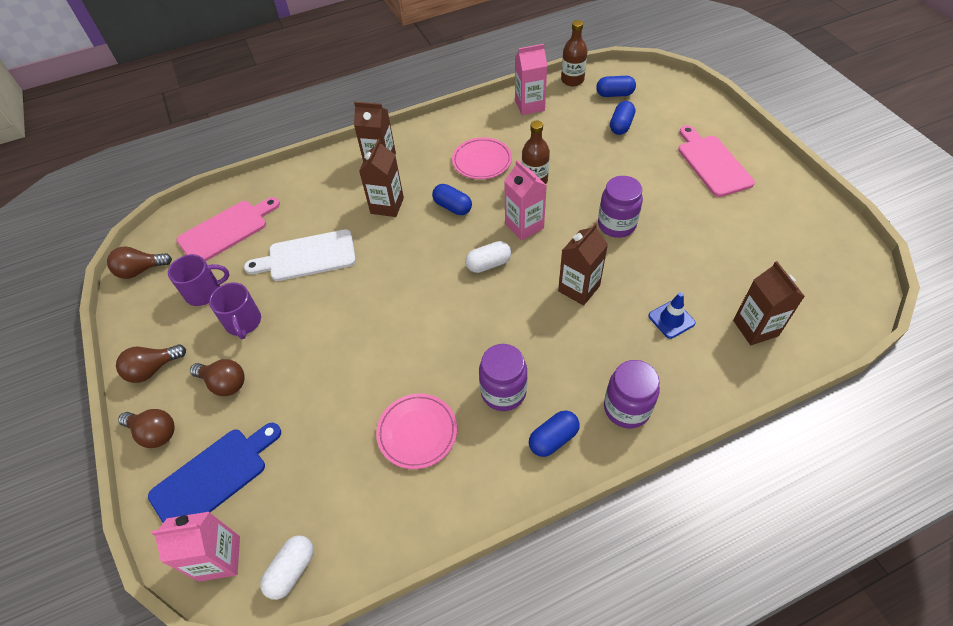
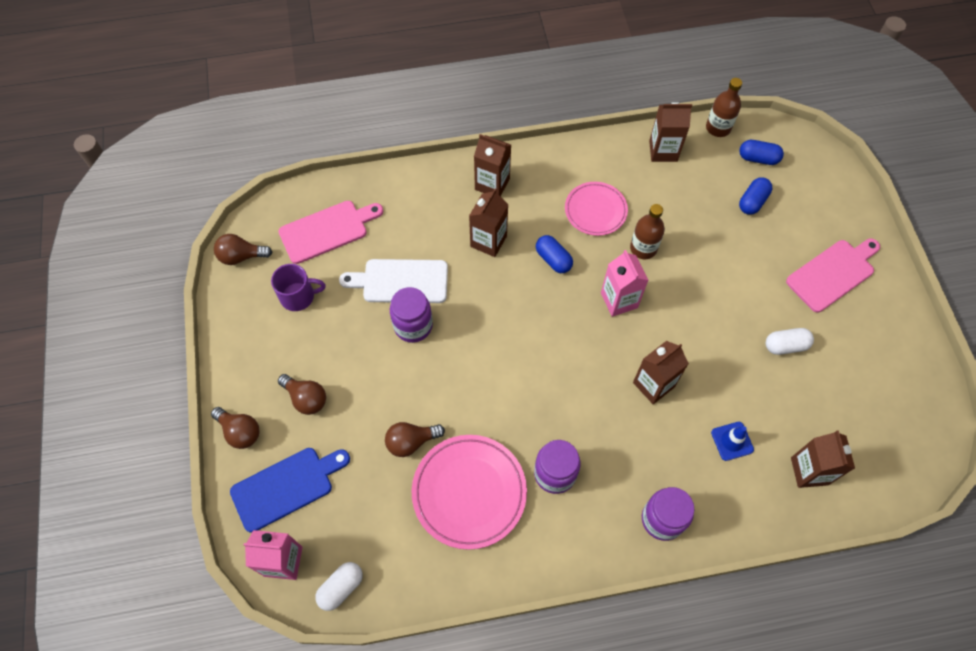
camera: 10 degrees right, 10 degrees up
brown light bulb [116,344,186,383] -> brown light bulb moved to [385,422,445,457]
purple mug [209,282,261,339] -> none
pink plate [376,394,457,469] -> pink plate [412,435,527,550], size x1.56
white capsule [465,241,511,273] -> white capsule moved to [766,328,814,355]
pink carton [515,44,547,115] -> brown carton [649,102,692,162]
blue capsule [529,410,580,457] -> none
purple jar [598,176,643,238] -> purple jar moved to [390,287,433,343]
pink cutting board [678,125,755,197] -> pink cutting board turned 60 degrees clockwise [786,239,880,312]

